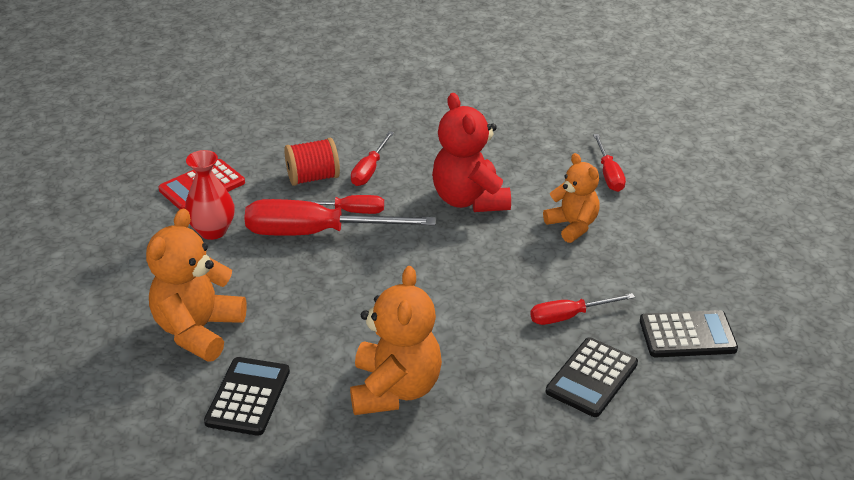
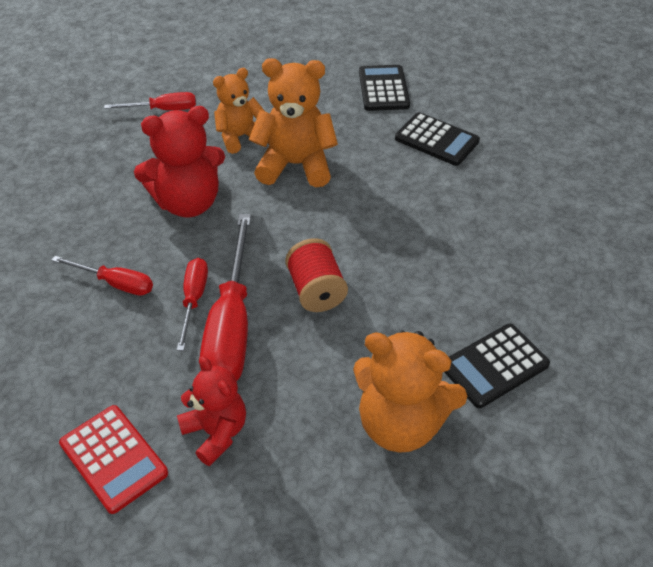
camera: 90 degrees left, 10 degrees up
red vase [185,150,234,240] -> red teddy bear [177,356,246,466]
black calculator [204,357,290,436] -> black calculator turned 45 degrees counterclockwise [444,323,550,408]
red spool [284,138,340,186] -> red spool moved to [285,238,348,312]
orange teddy bear [350,266,442,415] -> orange teddy bear moved to [249,58,338,187]
red screwdriver [530,293,635,325] -> none

